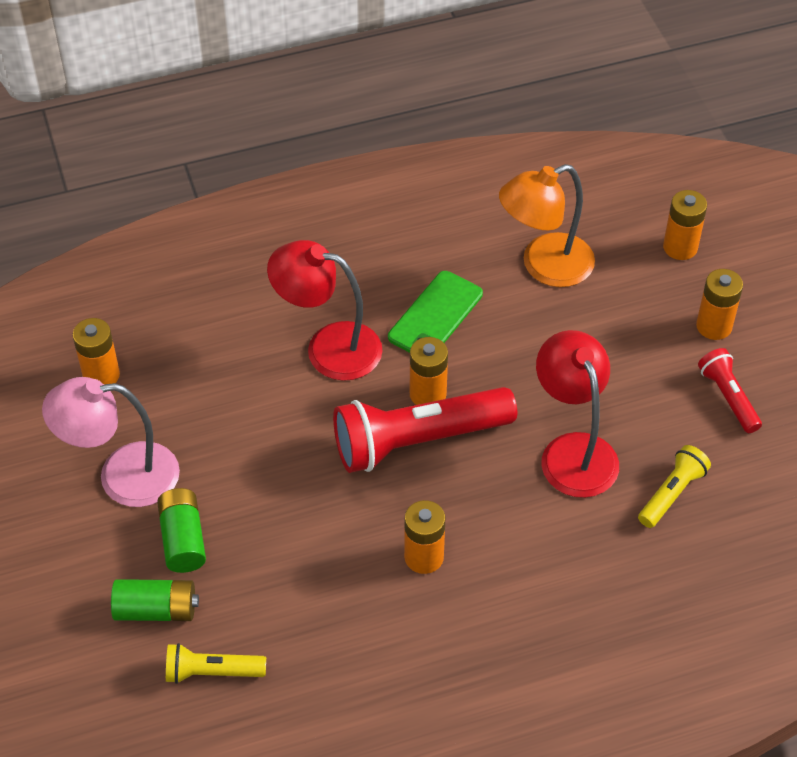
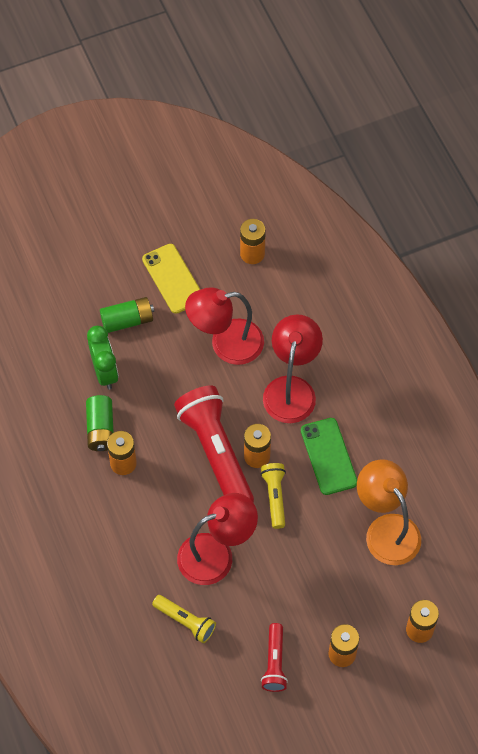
camera: 85 degrees right, 10 degrees up
pink lamp [42,377,180,507] -> yellow phone [142,244,200,314]
green battery [111,579,199,621] -> green battery moved to [86,395,114,451]
yellow flashlight [166,643,266,684] -> yellow flashlight moved to [260,463,286,529]
green phone [388,271,483,353] -> green phone turned 45 degrees clockwise [301,418,357,495]
red flashlight [698,348,762,433] -> red flashlight turned 120 degrees clockwise [261,623,288,692]
none -> green clock [87,326,118,389]
none -> red lamp [185,287,264,365]

